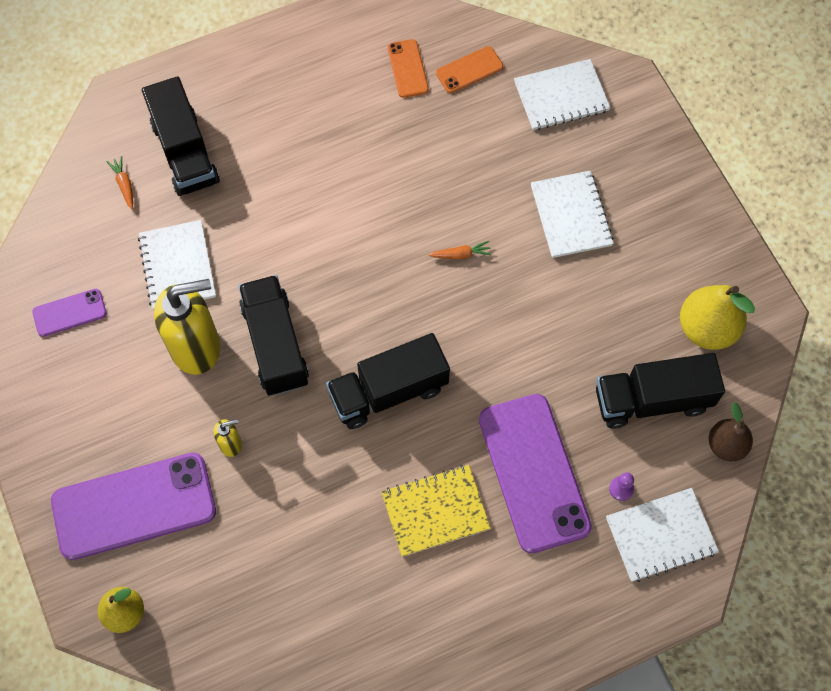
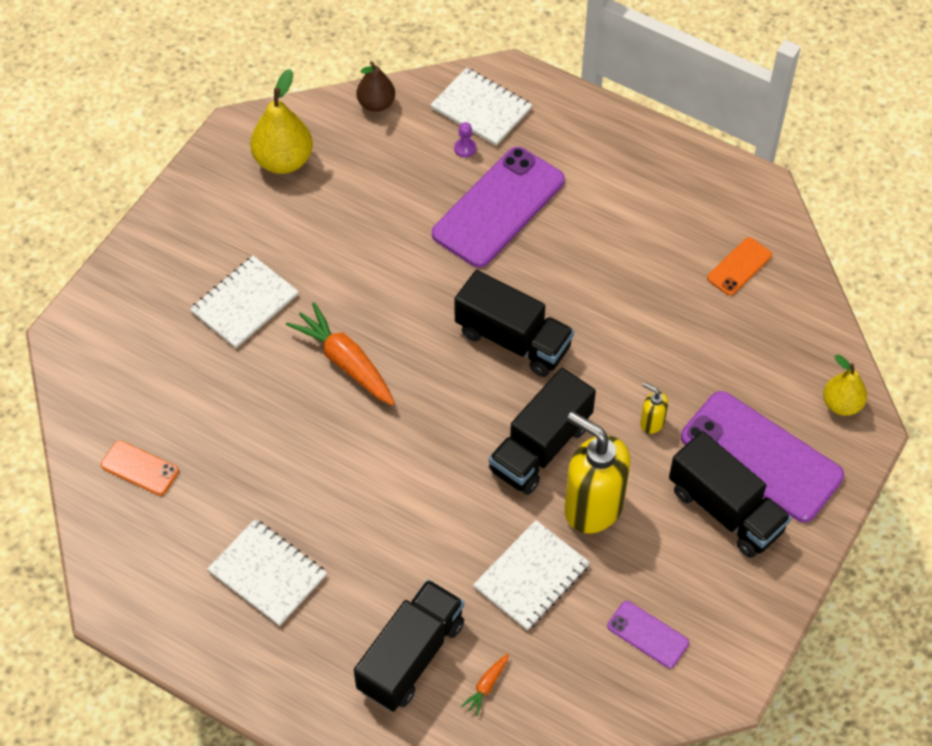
camera: 125 degrees left, 10 degrees down
yellow notebook [381,465,491,557] -> none
orange phone [388,39,429,98] -> orange phone moved to [707,237,772,296]
orange carrot [429,241,492,259] -> orange carrot [286,302,395,405], size x2.20
white notebook [514,59,610,130] -> white notebook moved to [207,519,327,626]
black truck [596,353,725,428] -> black truck moved to [669,431,791,558]

